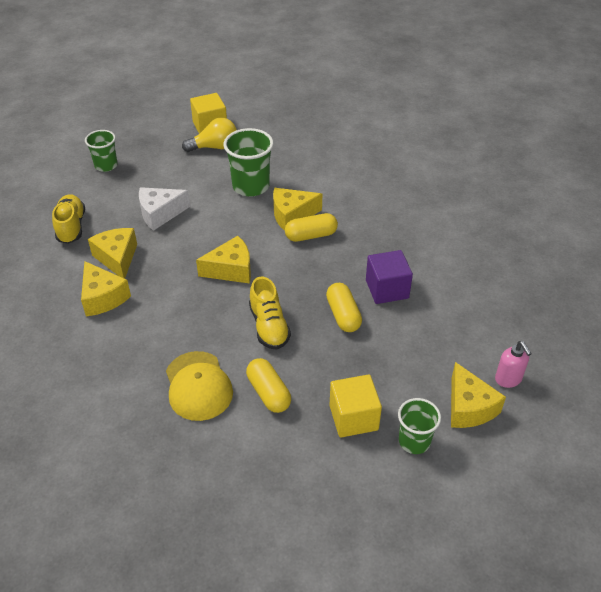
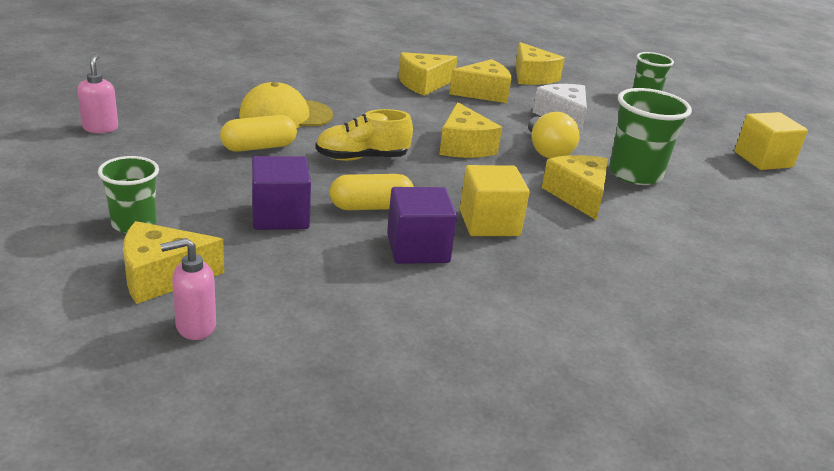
camera: 90 degrees right, 15 degrees down
yellow shoe [52,194,85,244] -> yellow cheese [515,42,565,85]
yellow light bulb [182,118,237,152] -> yellow light bulb moved to [528,112,580,159]
yellow capsule [285,213,338,242] -> none
yellow cube [329,374,382,438] -> yellow cube moved to [460,165,530,236]
none -> pink soap dispenser [78,54,118,133]
none -> purple cube [252,156,311,230]

